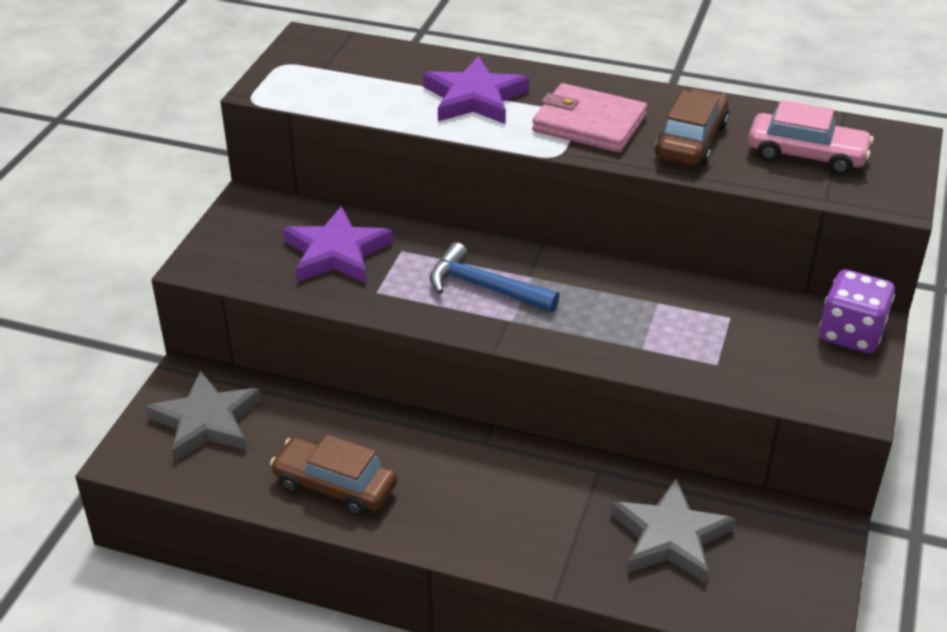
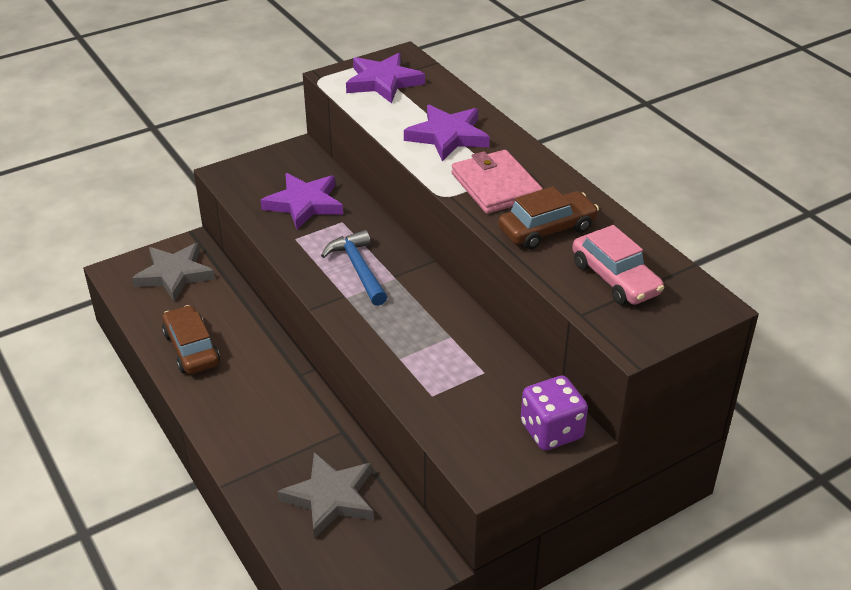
camera: 40 degrees right, 0 degrees up
none -> purple star [346,53,425,103]

